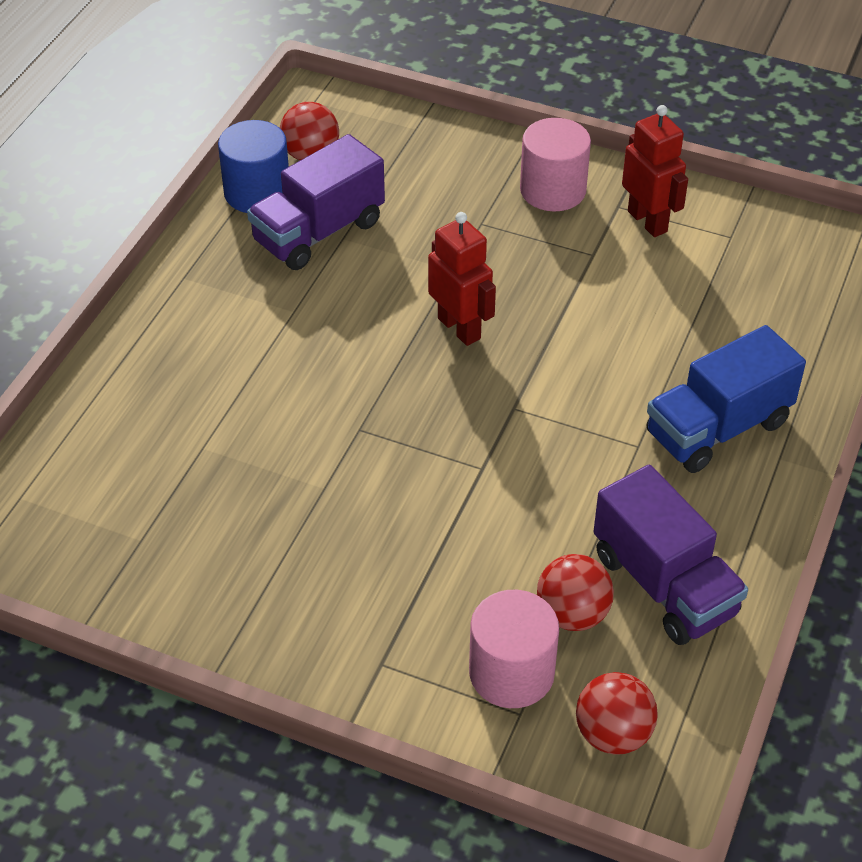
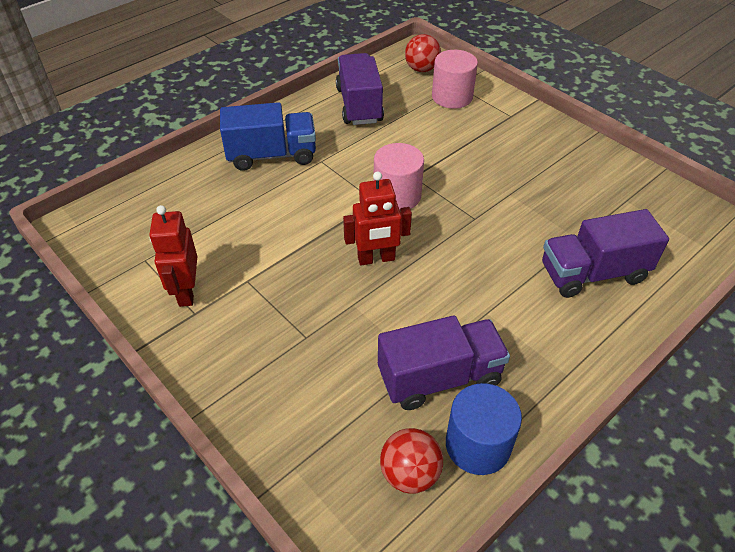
camera: 155 degrees left, 0 degrees up
red robot [428,212,496,346] -> red robot turned 90 degrees counterclockwise [343,171,412,265]
pink cylinder [520,118,591,211] -> pink cylinder moved to [374,143,424,210]
red ball [537,554,614,631] -> none
none -> purple truck [542,209,669,298]

